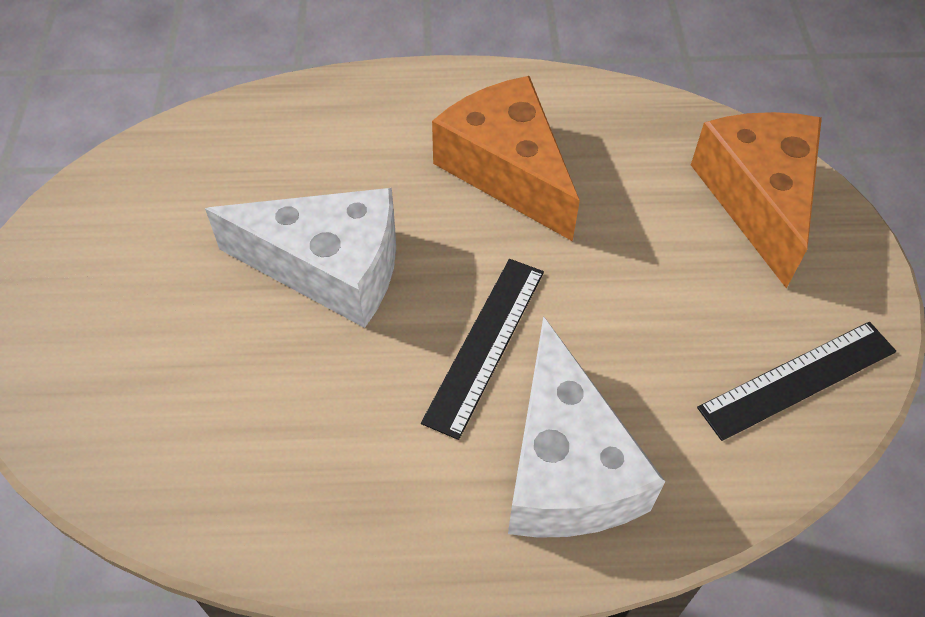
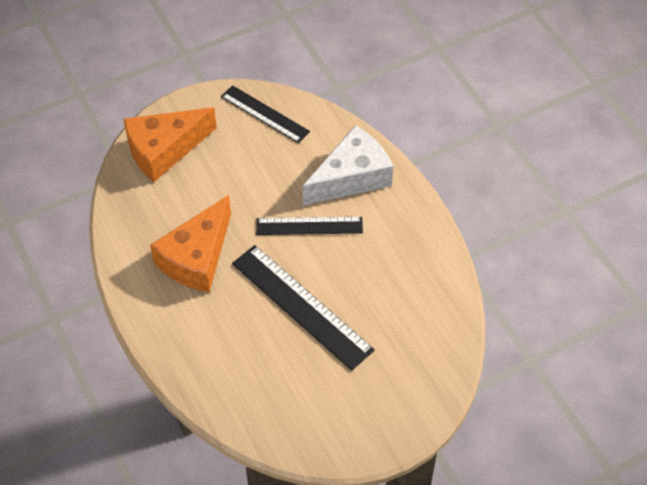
camera: 115 degrees left, 0 degrees up
white cheese [205,188,396,328] -> black ruler [232,245,375,371]

